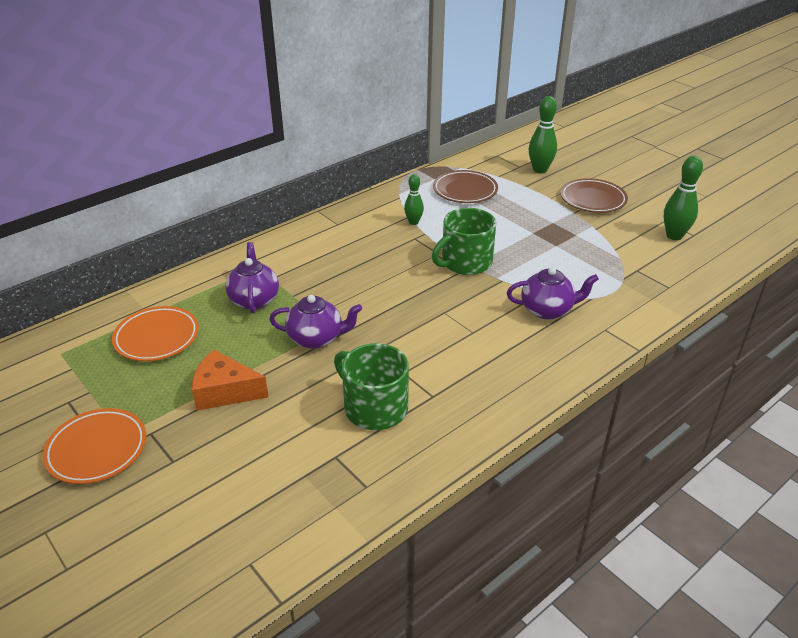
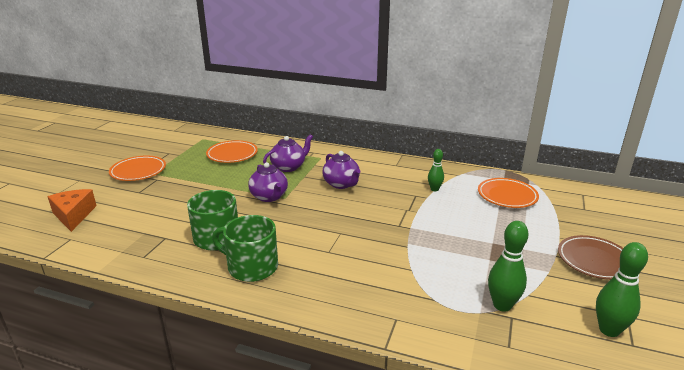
camera: 60 degrees right, 10 degrees down
orange cheese [192,350,268,411] -> orange cheese moved to [48,189,97,232]
green mug [432,208,496,275] -> green mug moved to [212,215,278,282]
brown plate [433,170,498,203] -> orange plate [478,178,539,208]
purple teapot [507,267,599,320] -> purple teapot moved to [322,151,361,189]
green bowling pin [529,96,557,174] -> green bowling pin moved to [488,221,529,312]

